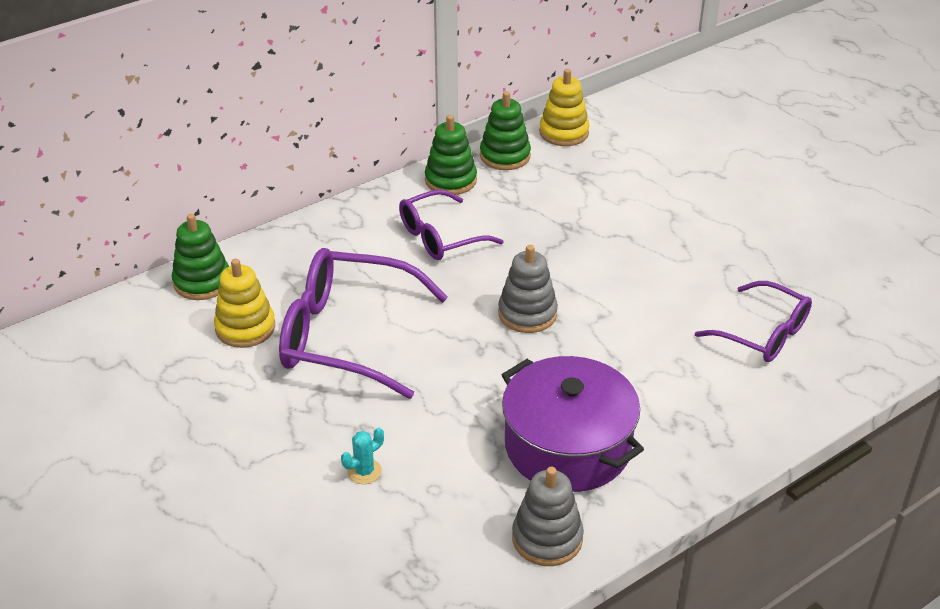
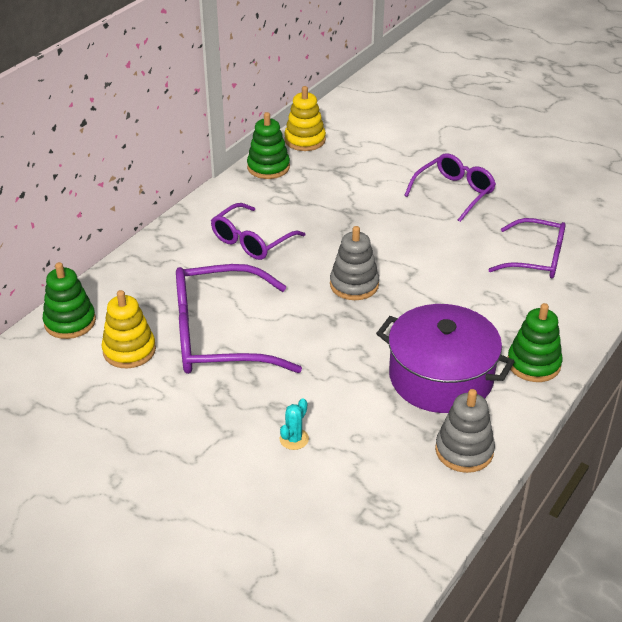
camera: 20 degrees left, 0 degrees up
green stacking toy [425,115,477,195] -> green stacking toy moved to [508,303,563,382]
none -> purple glasses [404,153,496,222]

